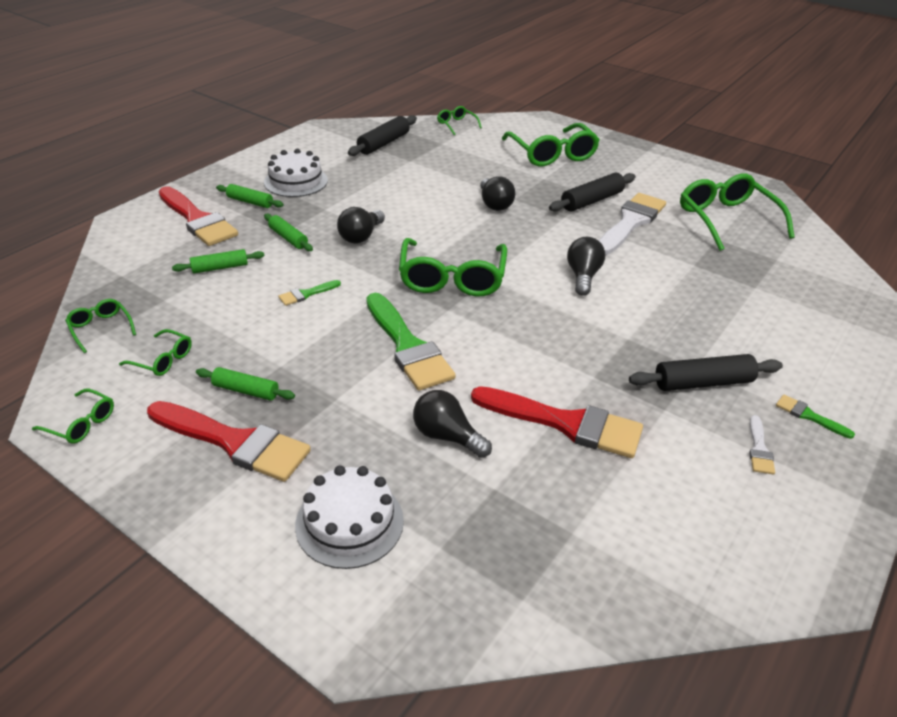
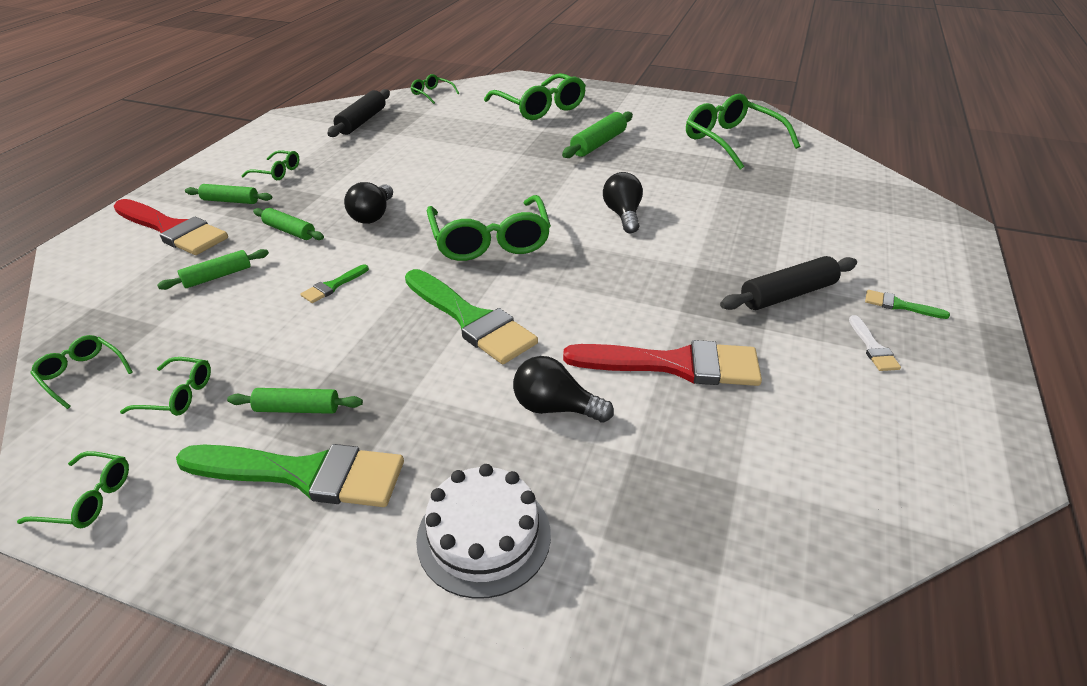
camera: 15 degrees left, 0 degrees up
red brush [147,401,311,482] -> green brush [176,444,404,507]
white cake [264,149,328,197] -> green glasses [241,150,299,180]
black light bulb [480,176,515,211] -> none
black rolling pin [549,173,636,212] -> green rolling pin [562,112,633,158]
white brush [599,193,666,255] -> none

